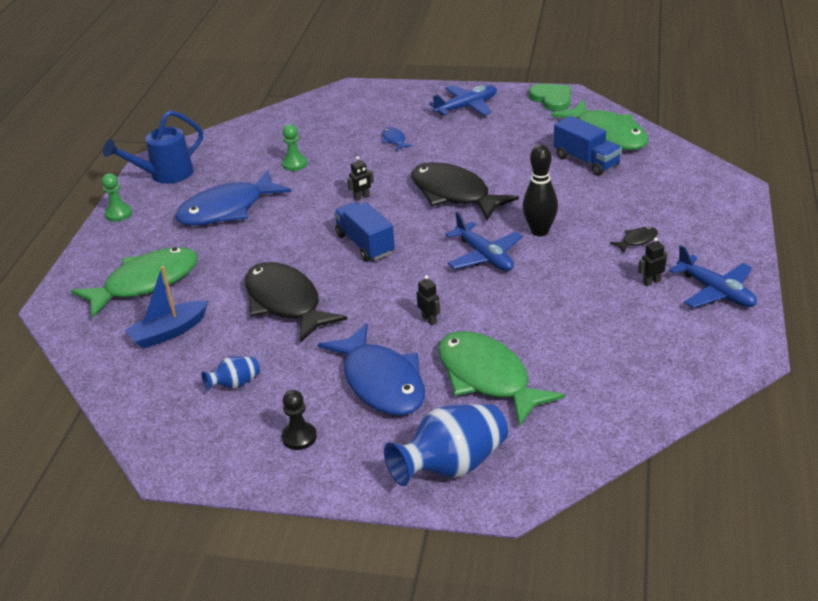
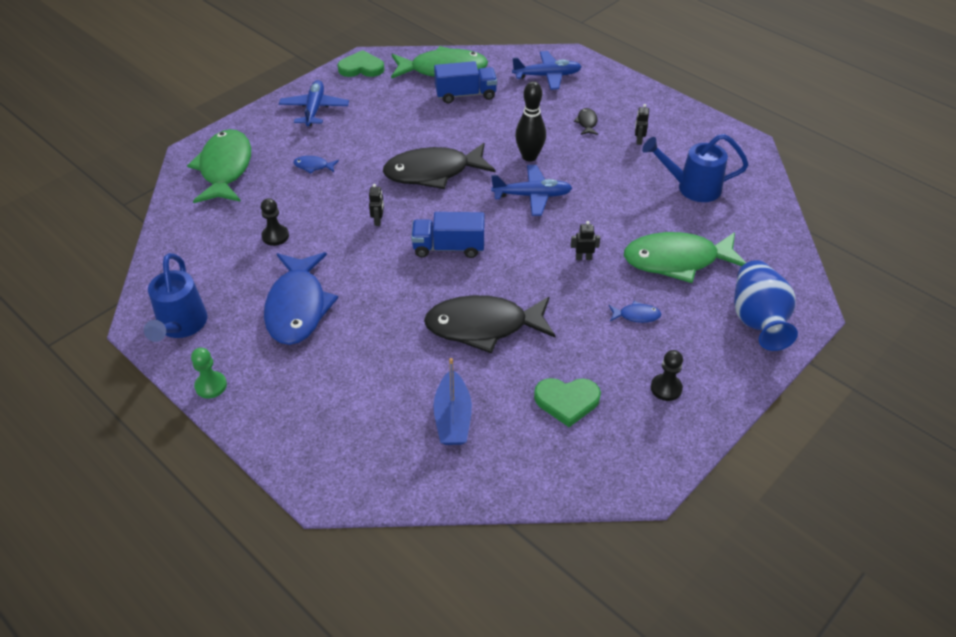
camera: 60 degrees left, 10 degrees up
green fish [71,247,198,318] -> green fish moved to [187,129,251,203]
blue vase [202,356,260,391] -> green heart [534,378,601,427]
green pawn [282,124,307,171] -> black pawn [261,198,289,246]
blue fish [318,323,425,416] -> blue fish [609,301,661,323], size x0.41
blue plane [669,245,757,308] -> blue plane moved to [512,51,582,90]
none -> blue watering can [642,134,749,202]

